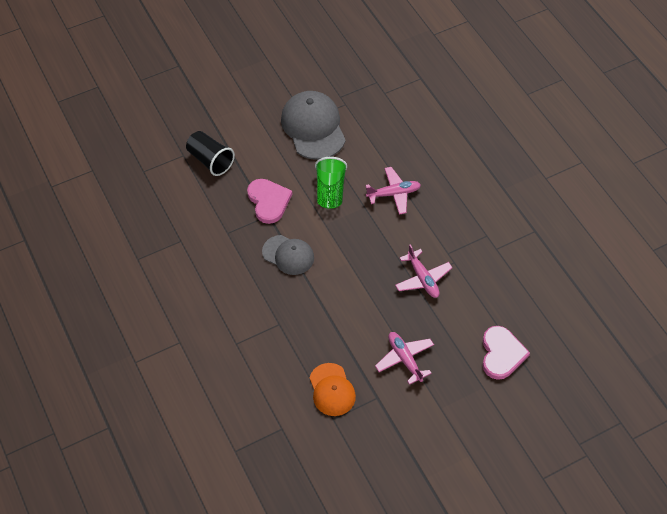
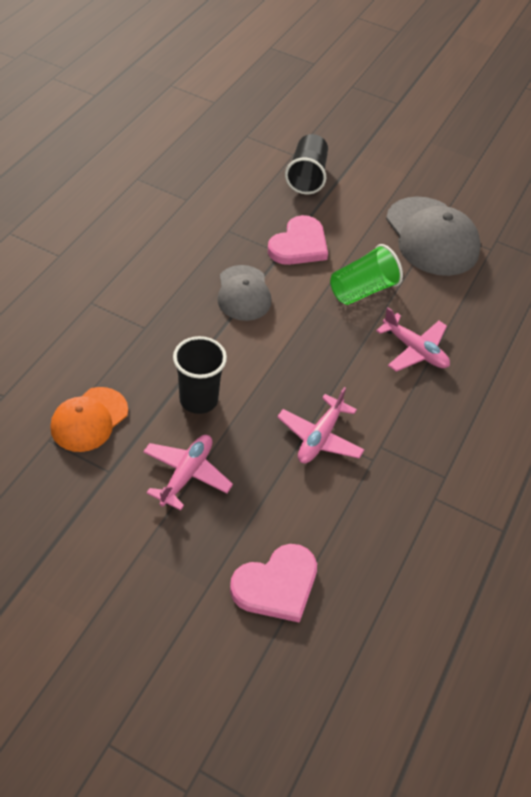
camera: 50 degrees right, 5 degrees down
grey cap [281,91,346,160] -> grey cap turned 120 degrees clockwise [386,196,481,276]
none -> black cup [173,336,227,414]

